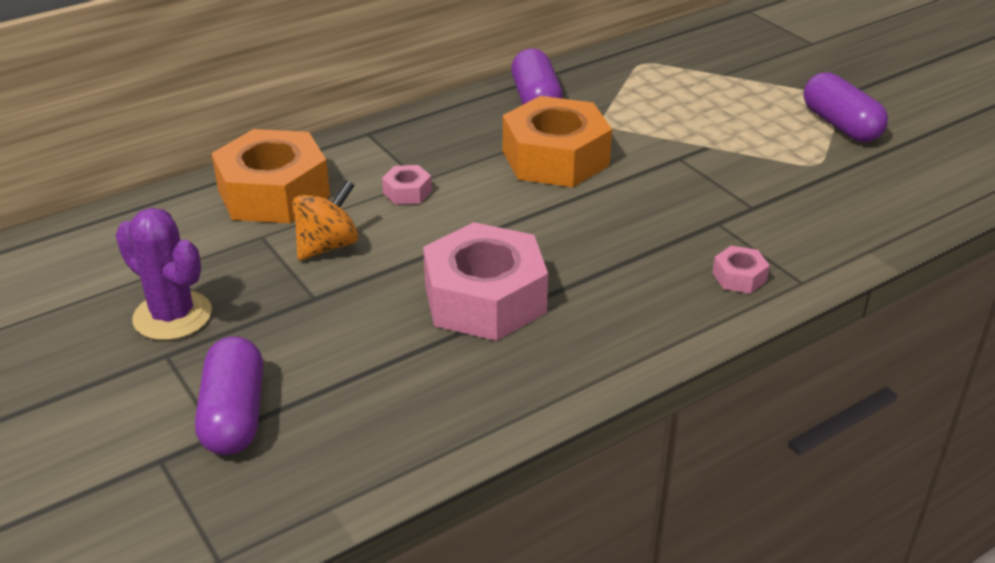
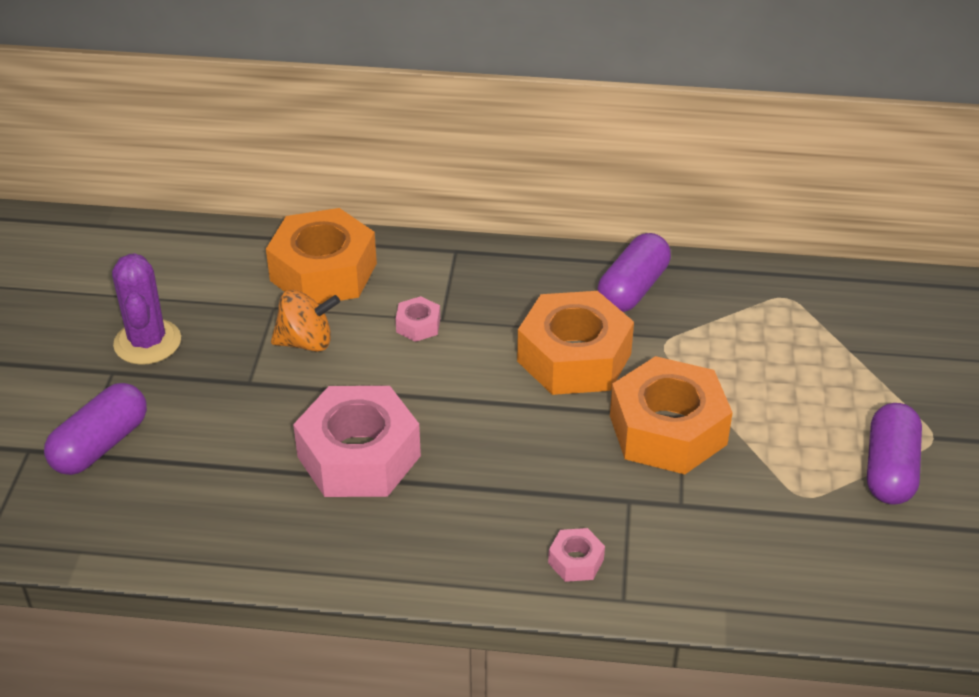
camera: 40 degrees right, 5 degrees up
none -> orange nut [610,356,733,474]

